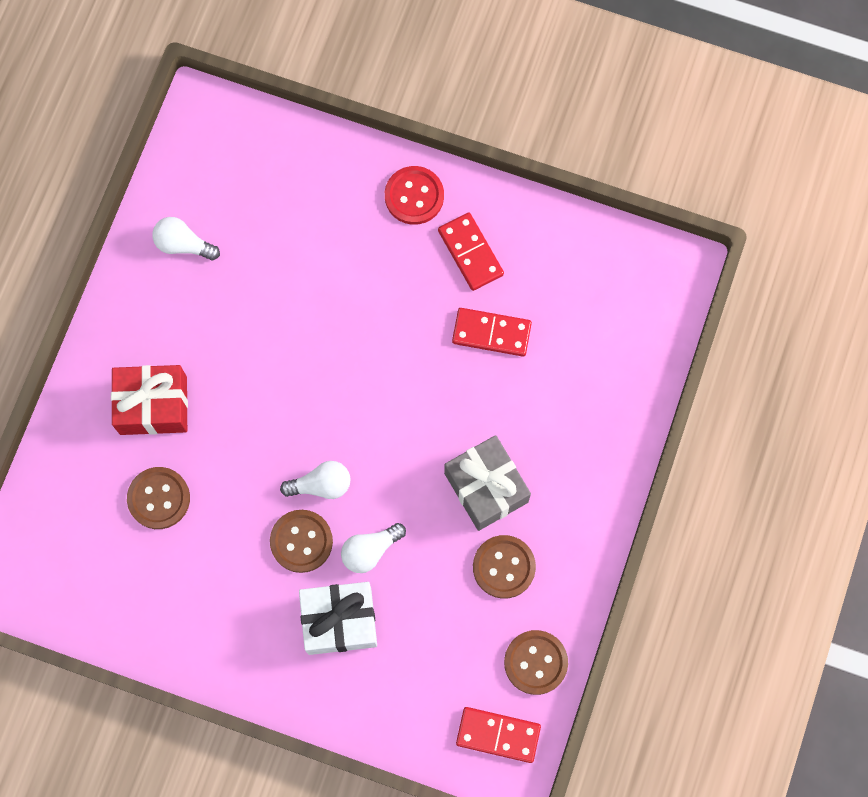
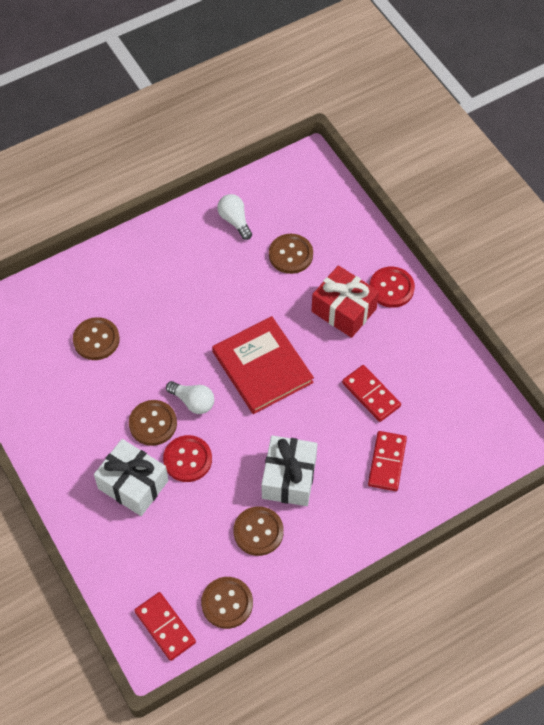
camera: 40 degrees right, 15 degrees down
red gift [111,365,188,435] -> red gift moved to [312,265,379,338]
white light bulb [341,523,406,573] -> red button [163,435,212,482]
red domino [438,212,504,291] -> red domino moved to [368,431,407,491]
grey gift [444,435,531,531] -> white gift [261,435,317,506]
none -> red book [212,316,314,414]
none -> brown button [269,234,313,274]

